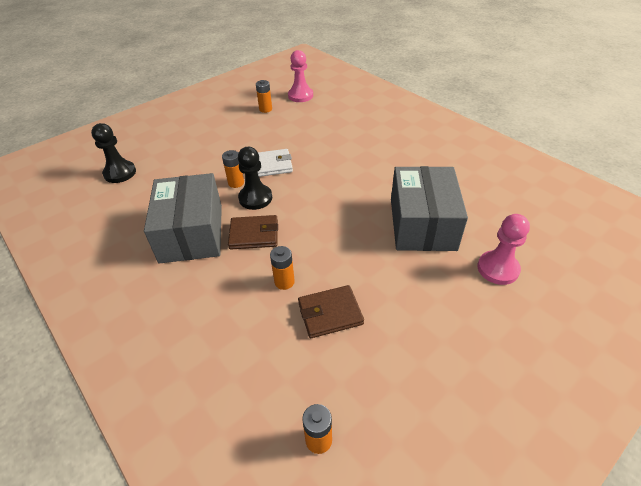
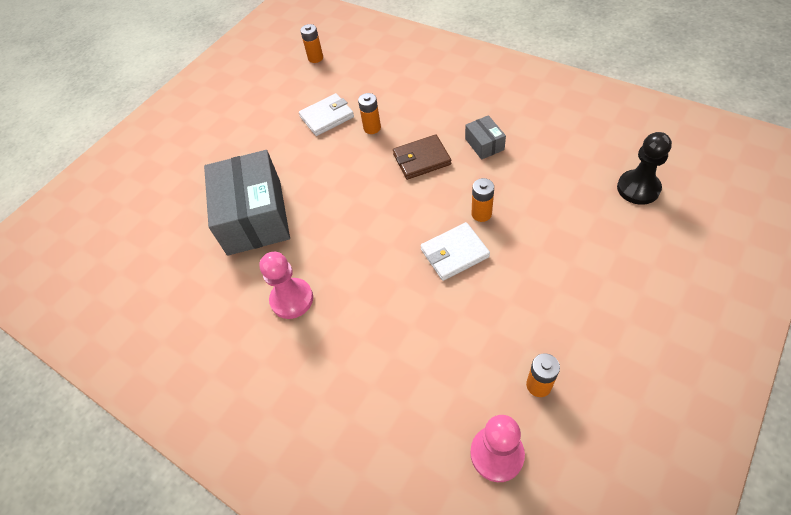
camera: 170 degrees right, 10 degrees up
grey box [144,173,222,264] -> grey box [465,115,506,160], size x0.44
black pawn [238,147,272,210] -> none
brown wallet [298,285,364,338] -> white wallet [299,93,354,136]
pink pawn [477,214,530,285] -> pink pawn moved to [259,252,313,319]

